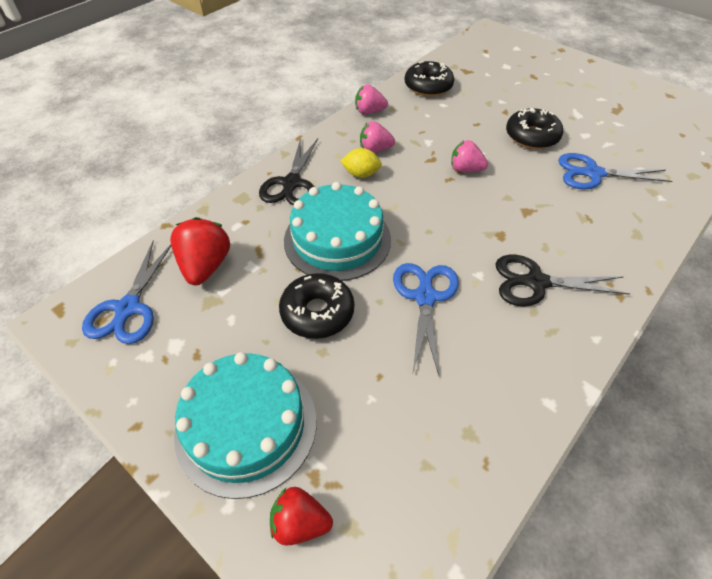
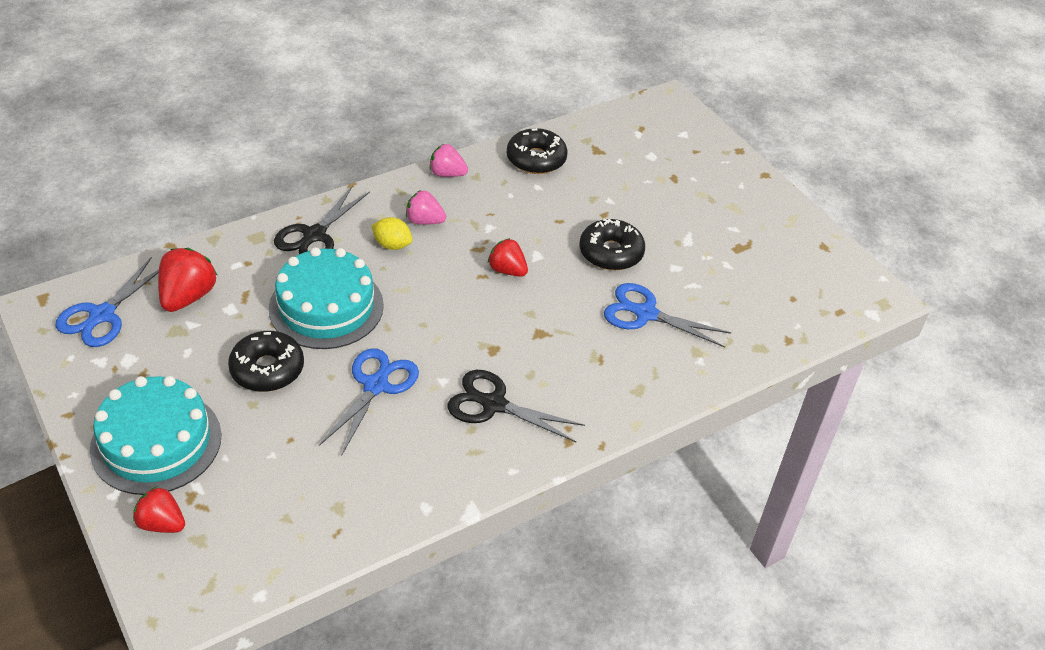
camera: 15 degrees right, 5 degrees down
pink strawberry [451,140,488,172] -> red strawberry [488,238,528,277]

